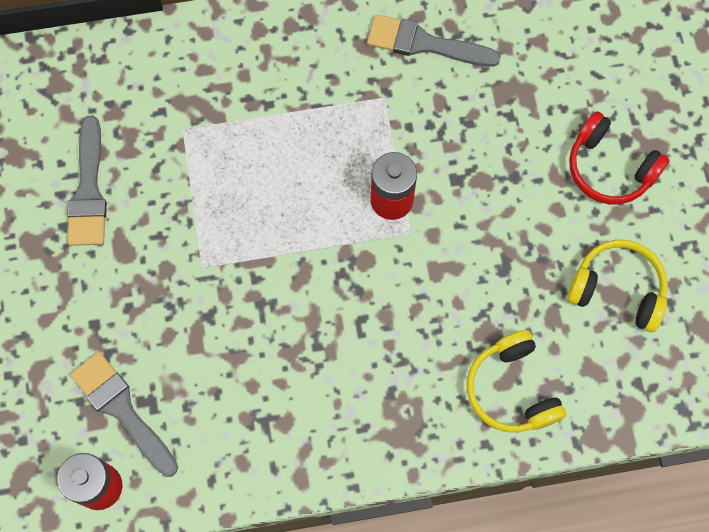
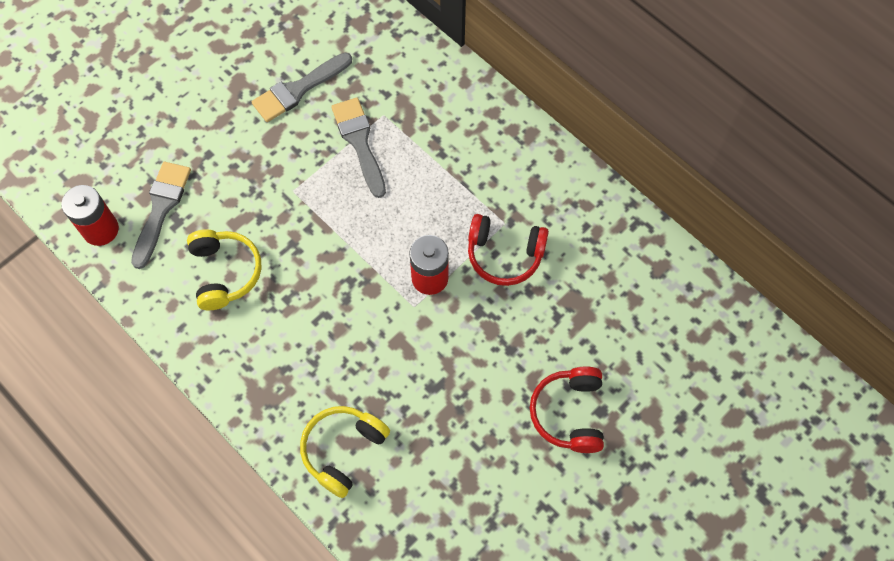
camera: 55 degrees right, 5 degrees down
grey brush [367,14,501,67] -> grey brush moved to [331,97,386,198]
yellow headphones [567,240,668,332] -> yellow headphones moved to [187,229,262,310]
none -> red headphones [468,214,549,286]

